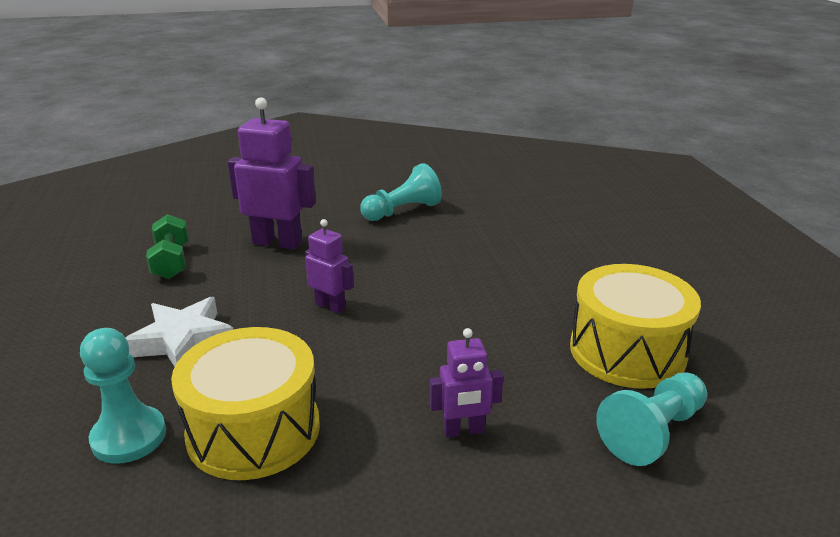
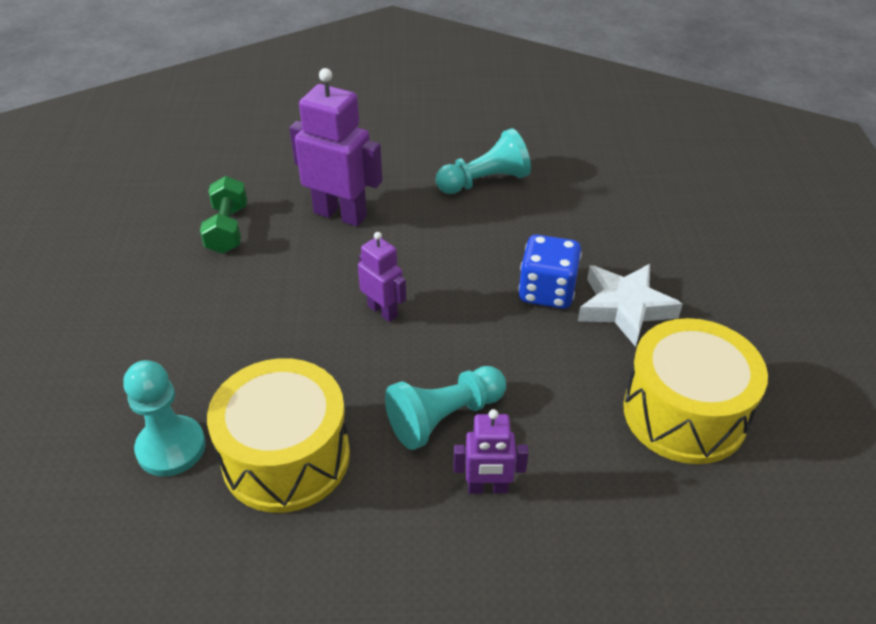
camera: 10 degrees right, 15 degrees up
white star [126,297,233,367] -> white star moved to [578,264,683,347]
turquoise pawn [596,372,707,466] -> turquoise pawn moved to [385,366,506,450]
none -> blue dice [518,235,582,309]

